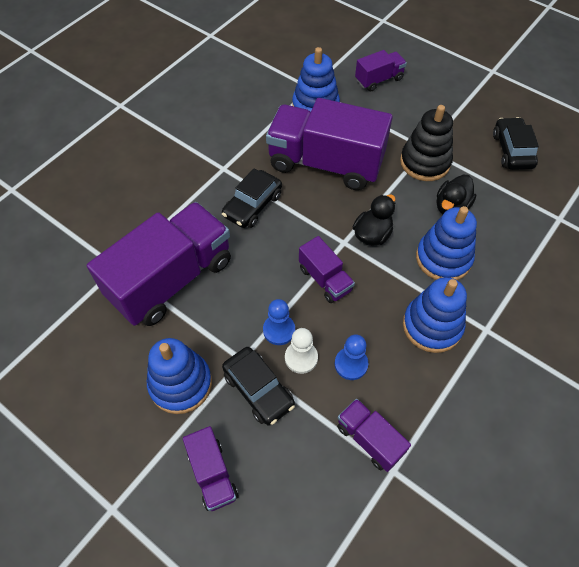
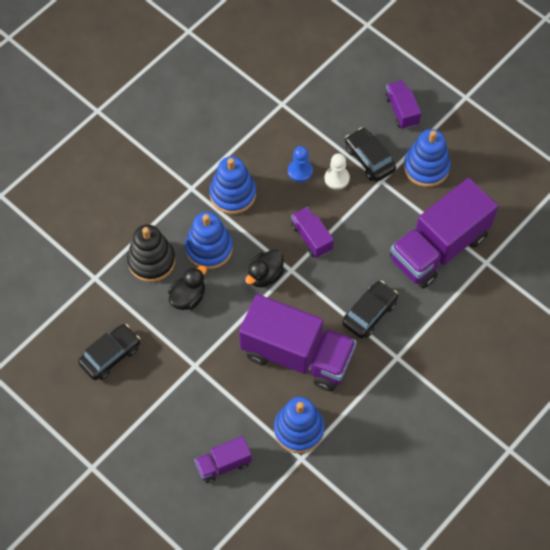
camera: 175 degrees left, 5 degrees up
blue pawn [263,299,295,345] -> none
purple truck [337,399,411,472] -> none
black stacking toy [400,105,453,181] -> black stacking toy moved to [127,224,175,282]
black car [493,117,539,170] -> black car turned 135 degrees counterclockwise [78,324,140,380]

